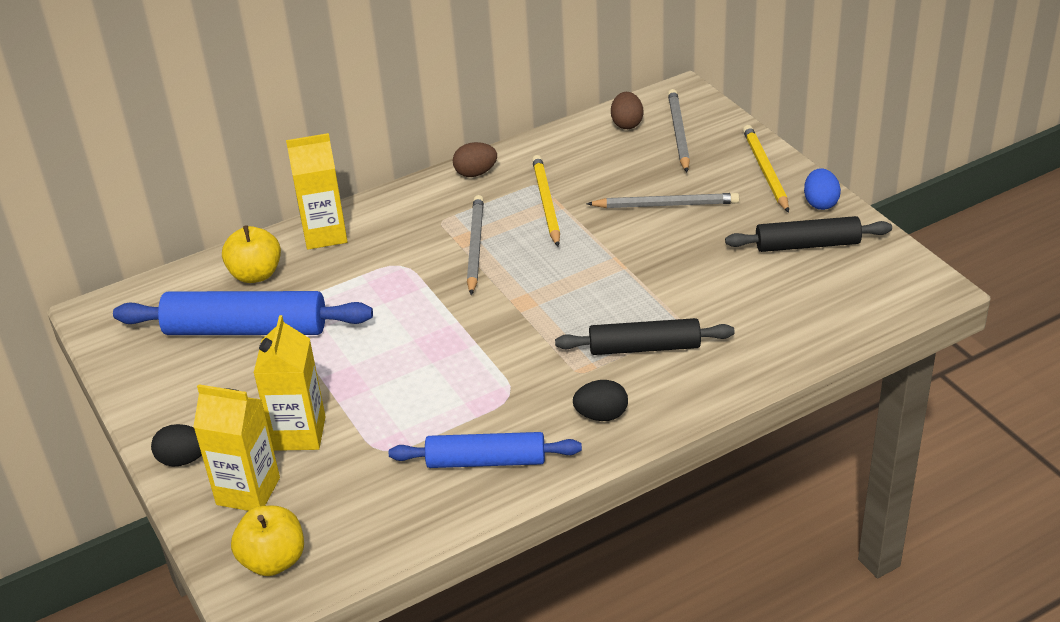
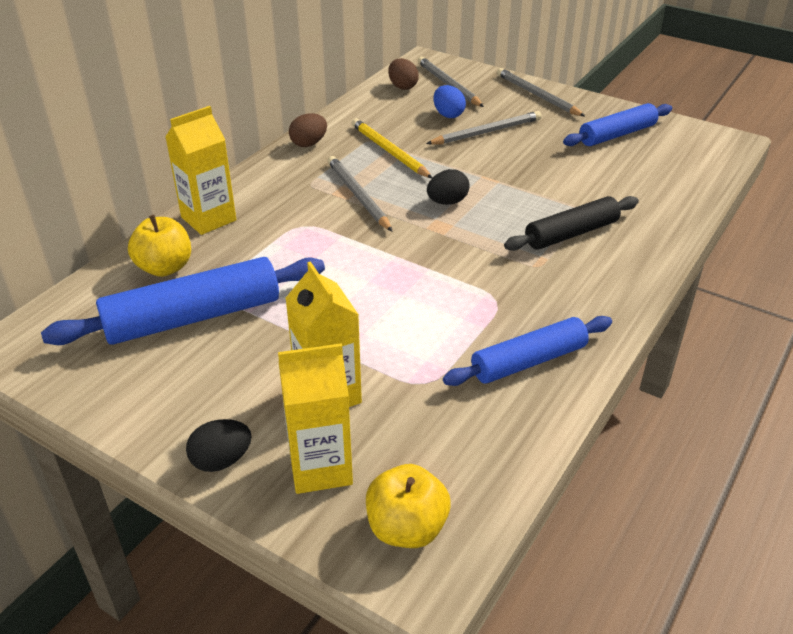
camera: 30 degrees left, 0 degrees up
black egg [573,380,628,421] -> black egg moved to [427,169,470,205]
black rolling pin [725,216,892,252] -> blue rolling pin [563,103,672,146]
yellow pencil [743,125,789,213] -> grey pencil [497,68,585,116]
blue egg [804,168,841,210] -> blue egg moved to [433,85,466,118]

